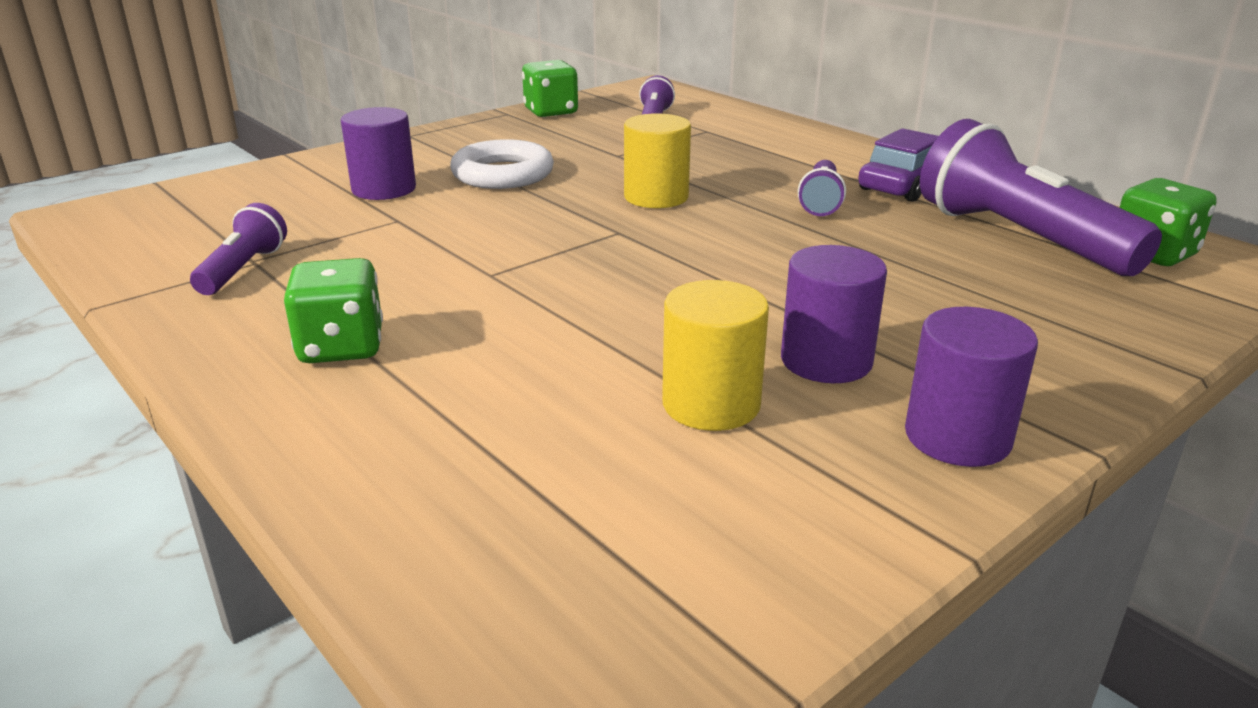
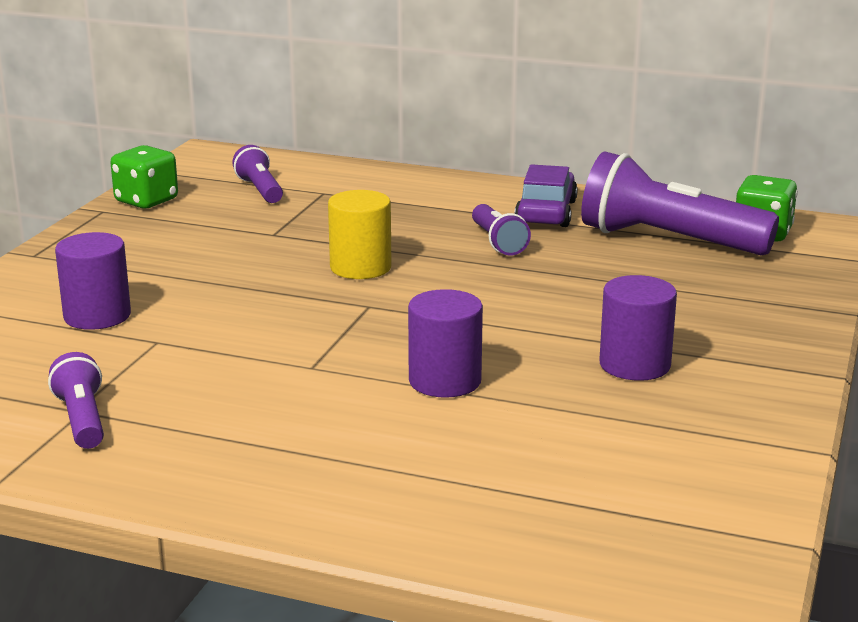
camera: 30 degrees left, 5 degrees down
green dice [284,258,383,363] -> none
white ring [450,139,554,189] -> none
yellow cylinder [662,280,769,431] -> none
purple cylinder [905,307,1038,467] -> purple cylinder moved to [408,289,483,398]

